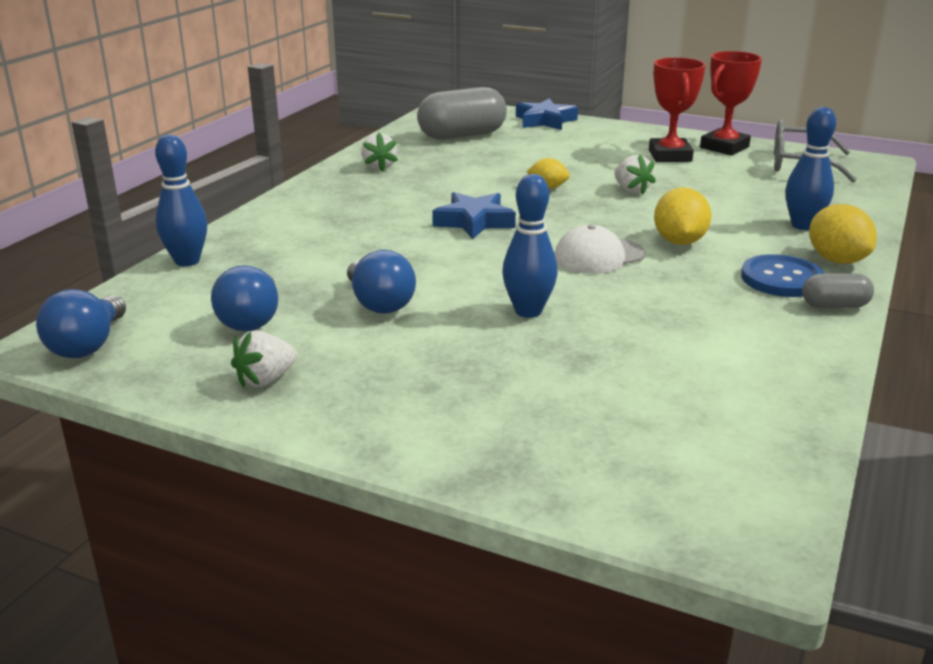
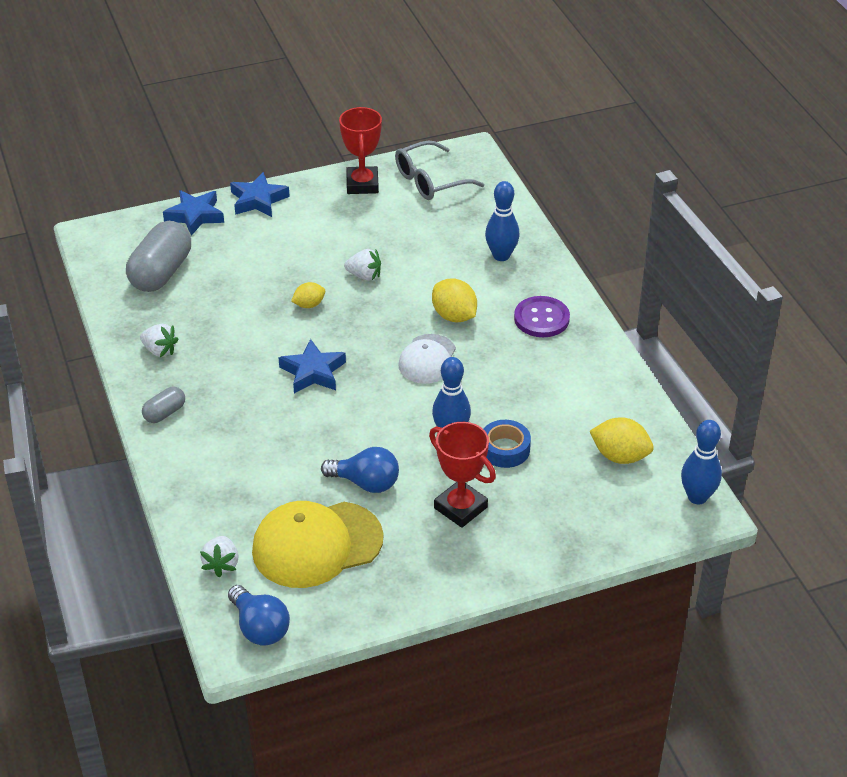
camera: 45 degrees left, 15 degrees up
blue bowling pin [155,134,208,266] -> blue bowling pin moved to [681,420,722,504]
blue light bulb [211,265,278,332] -> yellow cap [252,501,384,588]
white strawberry [231,330,297,388] -> white strawberry moved to [200,536,239,577]
red trophy [649,57,706,162] -> red trophy moved to [429,422,496,528]
blue button [741,254,824,297] -> purple button [514,296,570,337]
grey capsule [802,273,874,308] -> grey capsule moved to [142,387,185,423]
yellow lemon [809,204,877,264] -> yellow lemon moved to [590,417,654,464]
none -> blue star [230,172,290,217]
none -> blue tape [484,420,531,468]

